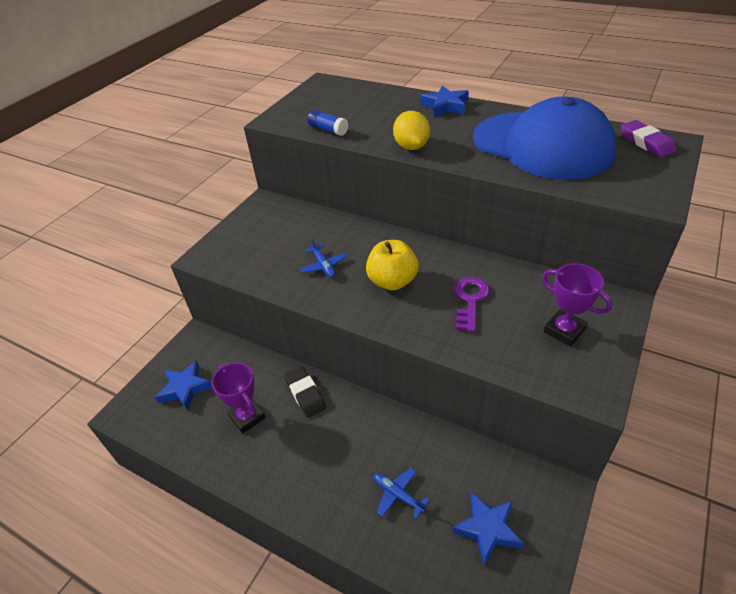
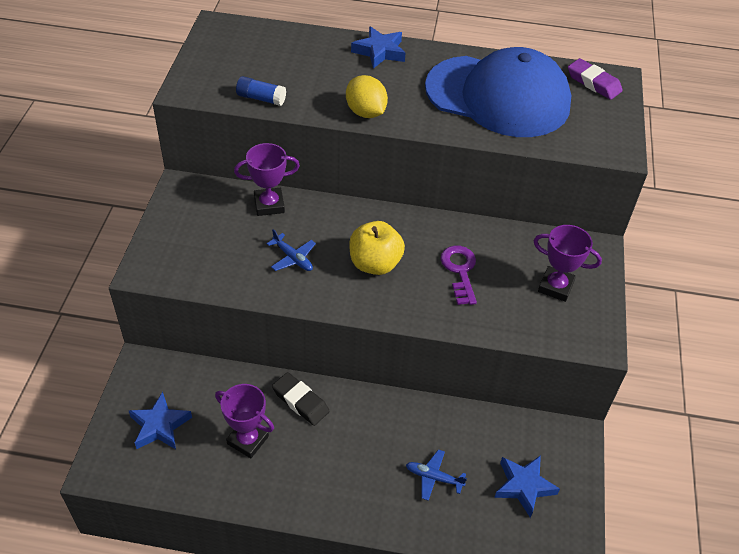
camera: 25 degrees left, 5 degrees up
none -> purple trophy [234,143,300,216]

